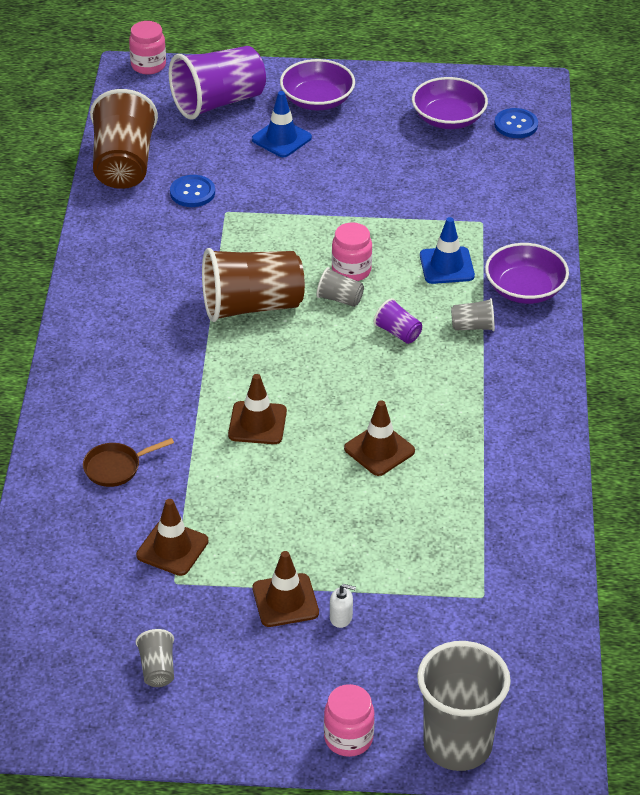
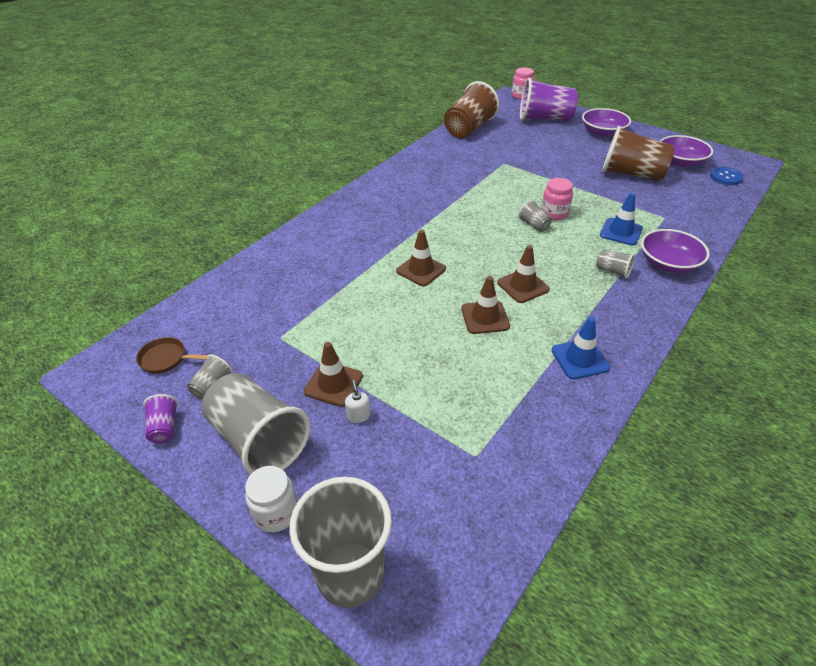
camera: 35 degrees right, 0 degrees up
brown pan [83,438,174,487] -> brown pan moved to [136,337,208,374]
brown traffic cone [136,499,208,576] -> brown traffic cone moved to [497,245,550,303]
blue button [170,175,215,207] -> none
brown cup [202,248,305,322] -> brown cup moved to [602,126,675,181]
blue traffic cone [252,91,312,157] -> blue traffic cone moved to [551,317,610,379]
pink jar [324,684,375,757] -> white jar [245,466,298,532]
white soap dispenser [330,584,356,628] -> white soap dispenser turned 150 degrees counterclockwise [345,380,370,423]
purple cup [374,298,422,344] -> purple cup moved to [143,394,178,444]
none -> grey cup [201,373,310,475]

